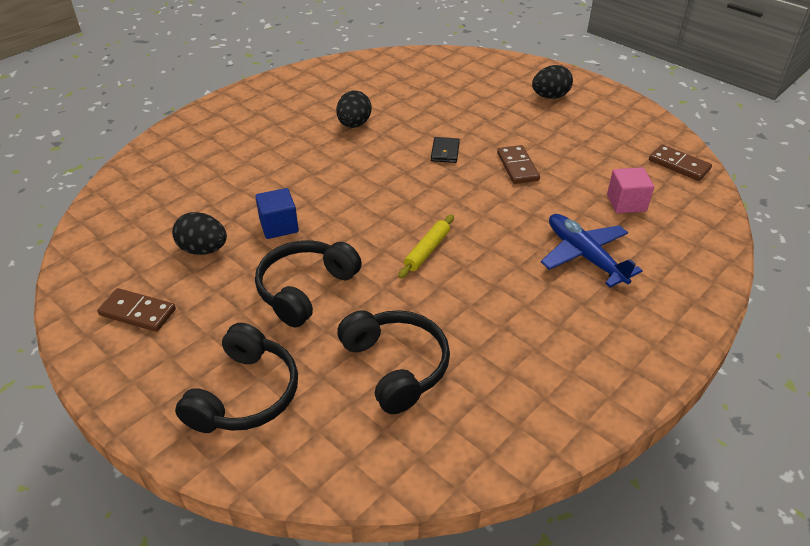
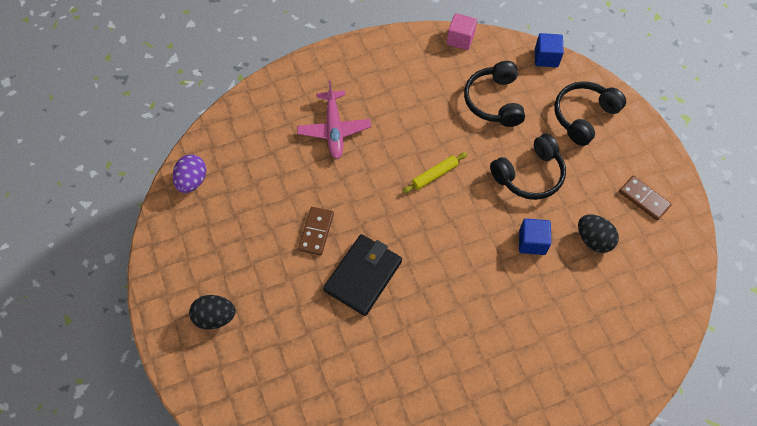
camera: 155 degrees left, 20 degrees up
black egg [336,91,371,128] -> none
black wallet [431,137,460,163] -> black wallet [323,234,402,316], size x2.09
blue plane [541,214,643,288] -> pink plane [297,80,371,159]
pink cube [607,167,654,213] -> pink cube moved to [447,13,477,50]
brown domino [649,144,712,181] -> purple egg [173,154,206,193]
none -> blue cube [535,33,564,67]

